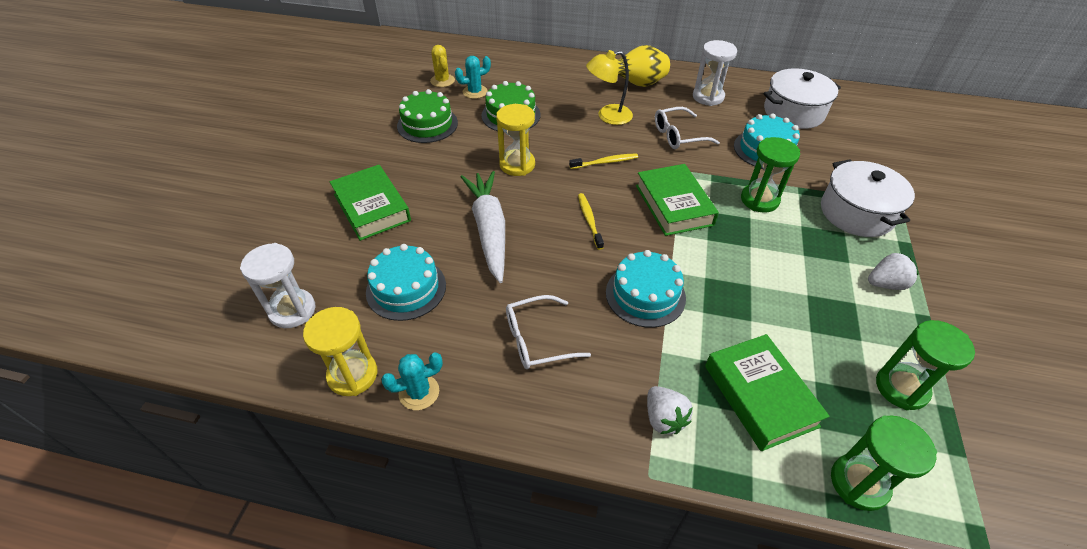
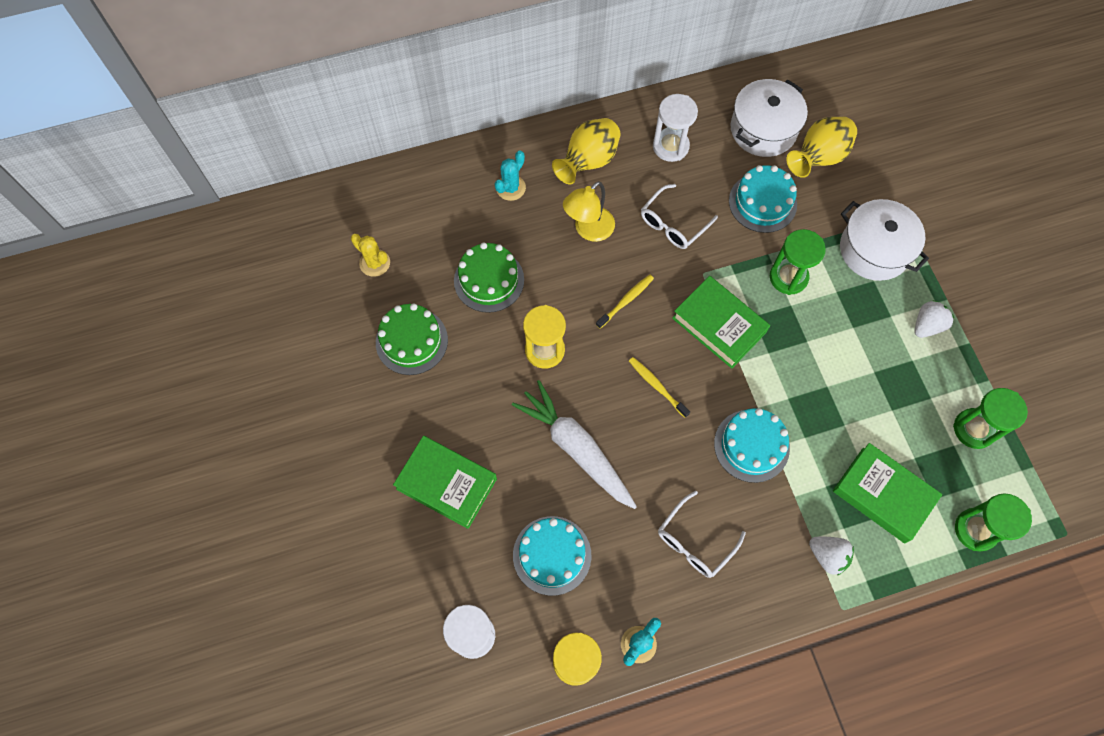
camera: 30 degrees left, 20 degrees up
turquoise cactus [455,56,491,99] -> turquoise cactus moved to [495,151,526,201]
none -> yellow vase [786,117,857,178]

